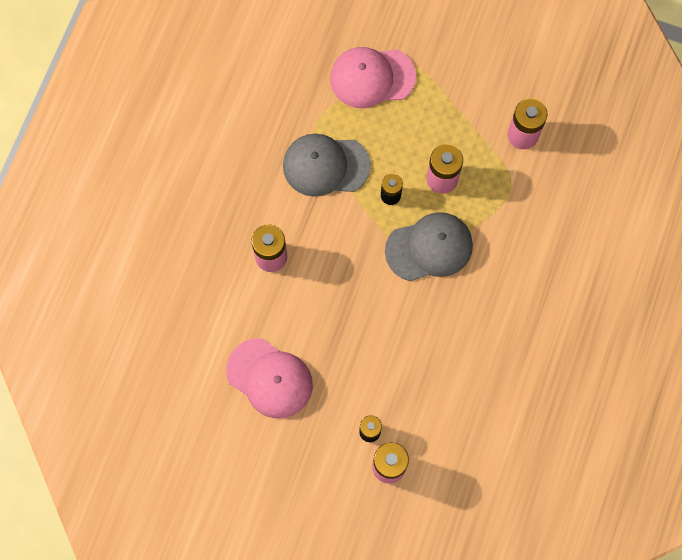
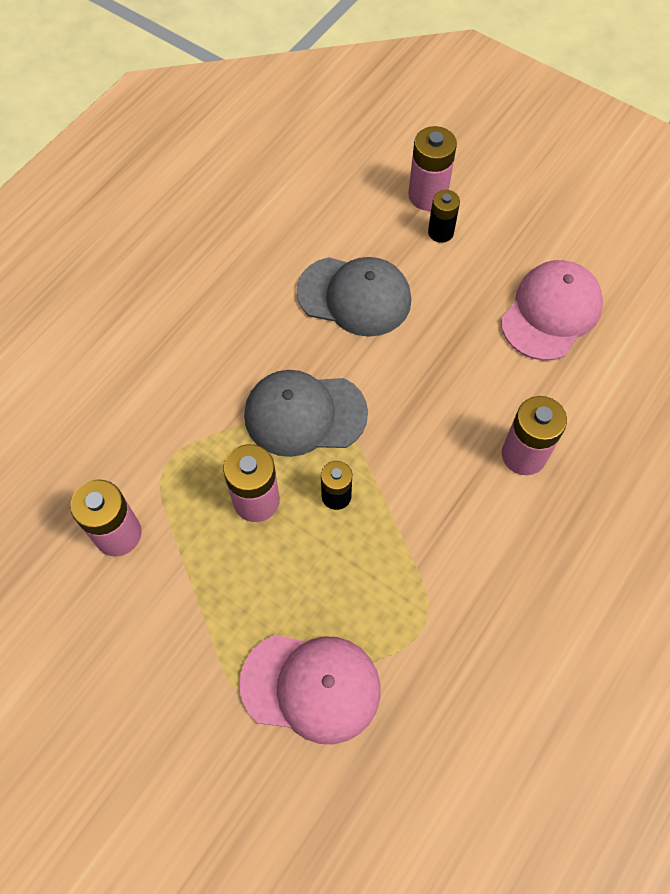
camera: 165 degrees left, 10 degrees down
pink cap [226,338,313,419] -> pink cap turned 75 degrees clockwise [501,260,603,361]
grey cap [283,134,371,197] -> grey cap moved to [296,257,411,337]

